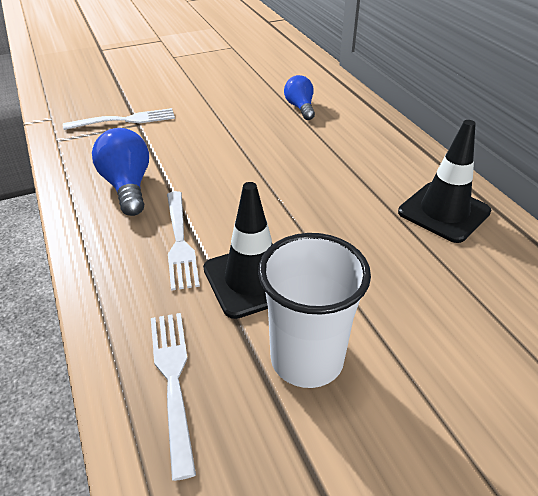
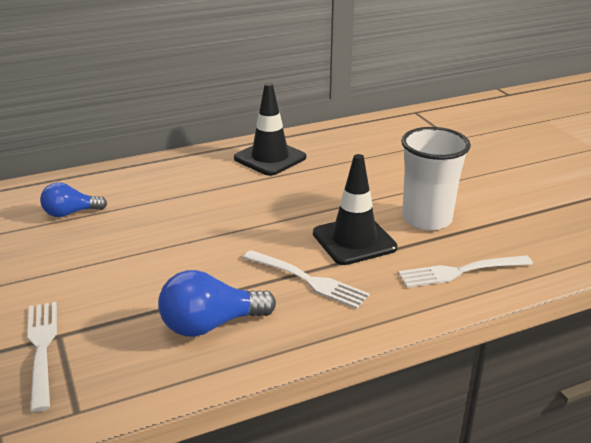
camera: 90 degrees left, 10 degrees down
white fork [167,191,200,291] -> white fork turned 45 degrees clockwise [243,250,370,309]

